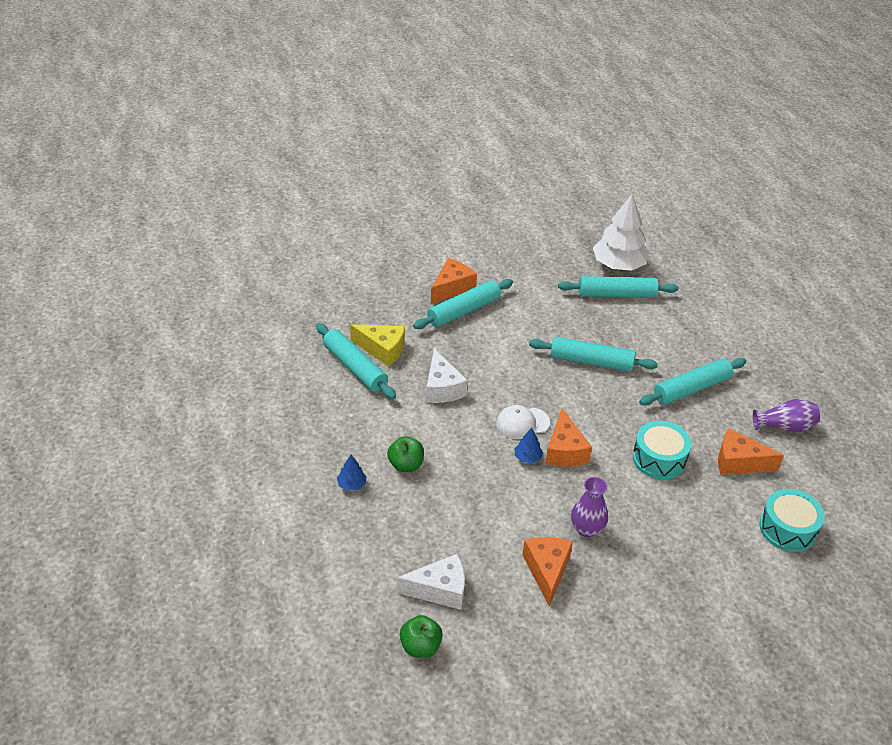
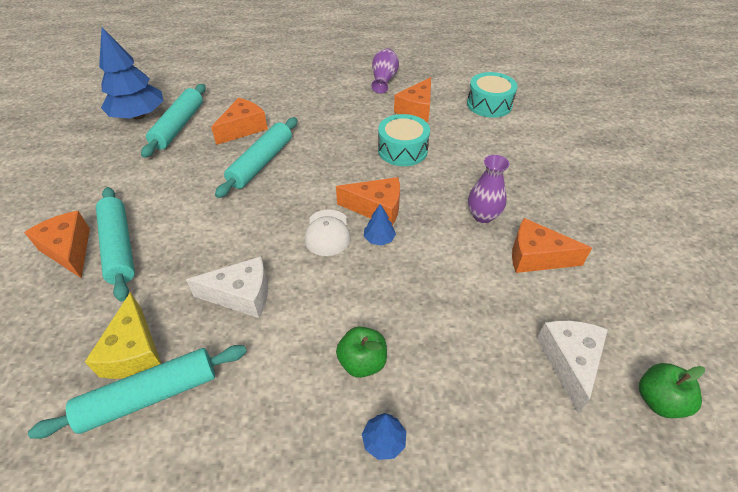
camera: 75 degrees left, 5 degrees up
yellow cheese [350,324,405,367] -> yellow cheese turned 135 degrees clockwise [85,292,161,379]
white tree [593,194,649,271] -> blue tree [99,28,163,119]
turquoise rolling pin [639,358,746,406] -> none
none -> orange cheese [211,98,268,145]

